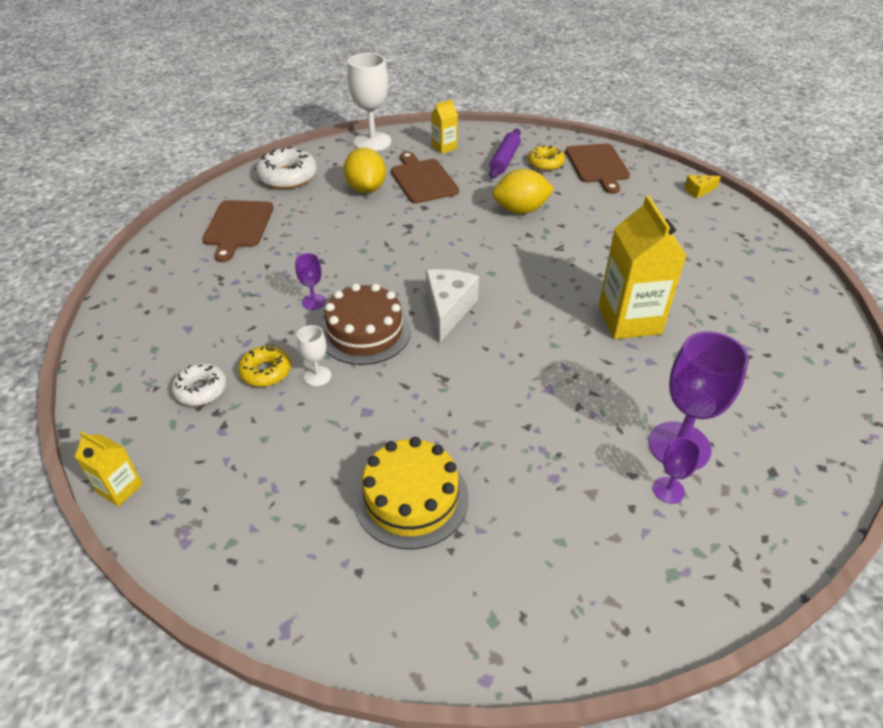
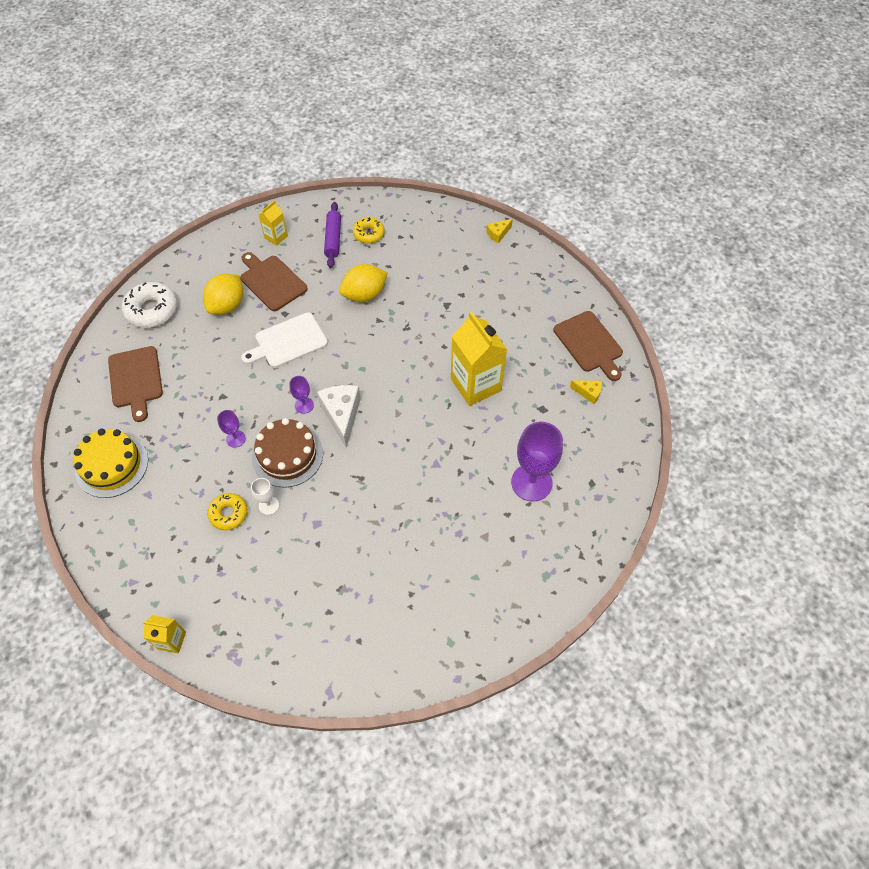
camera: 20 degrees left, 15 degrees up
white donut [172,363,227,406] -> none
yellow lemon [343,148,386,193] -> yellow lemon turned 60 degrees clockwise [203,274,243,315]
white goblet [347,53,391,151] -> none
yellow cake [354,437,468,550] -> yellow cake moved to [73,429,148,498]
brown cutting board [566,143,630,194] -> brown cutting board moved to [553,311,623,381]
purple goblet [653,437,701,504] -> purple goblet moved to [289,376,314,414]
none -> white cutting board [241,312,328,368]
none -> yellow cheese [570,380,602,404]

